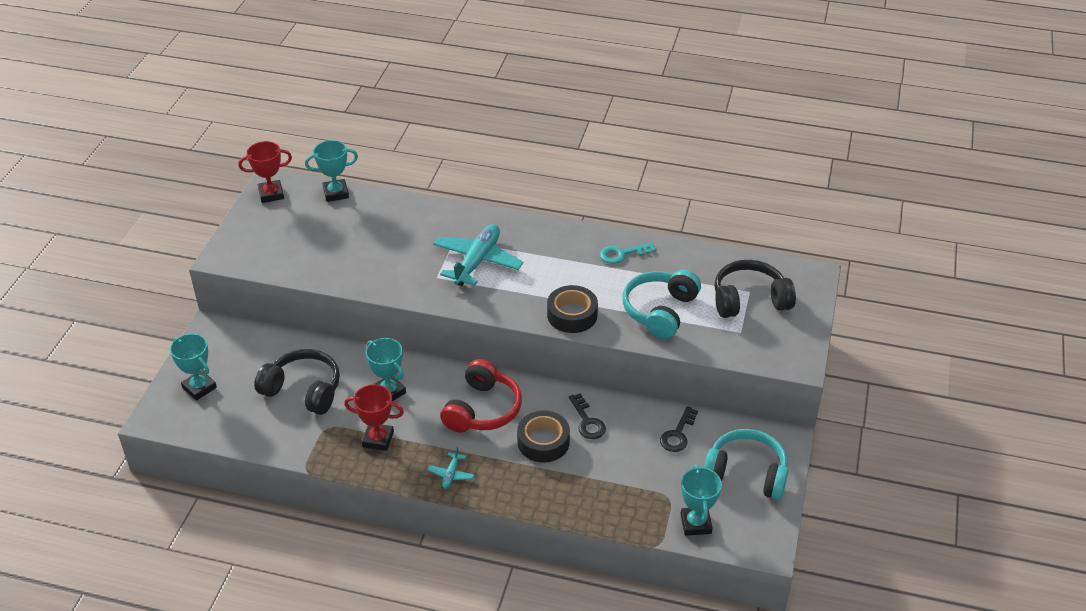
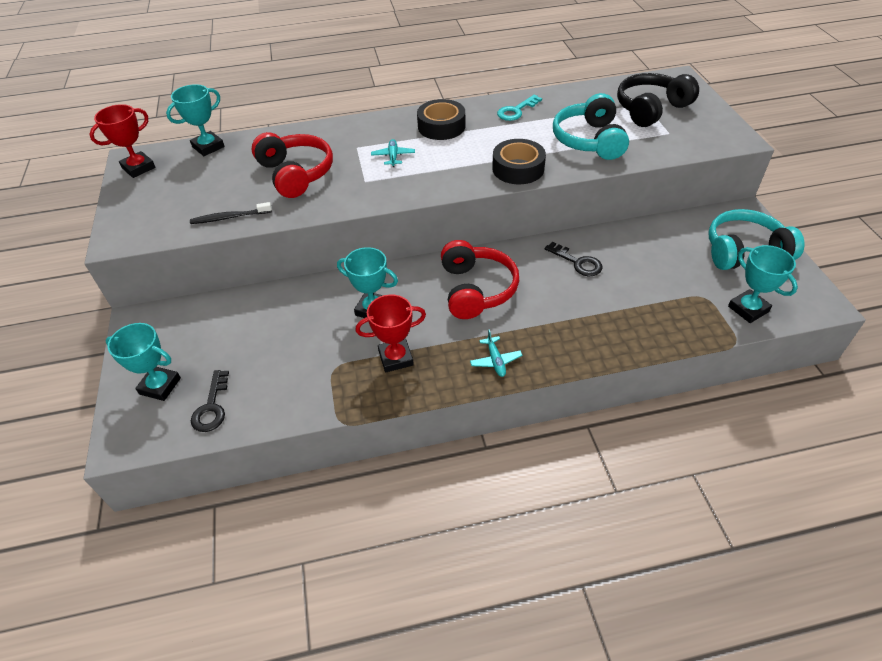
camera: 25 degrees left, 5 degrees up
black headphones [254,349,340,415] -> none
turquoise plane [433,224,523,286] -> turquoise plane [371,139,415,167], size x0.45
black tape [517,411,570,463] -> black tape moved to [417,99,465,140]
black key [660,406,698,452] -> black key moved to [191,370,229,432]
none -> black toothbrush [190,202,272,224]
none -> red headphones [252,132,333,198]

